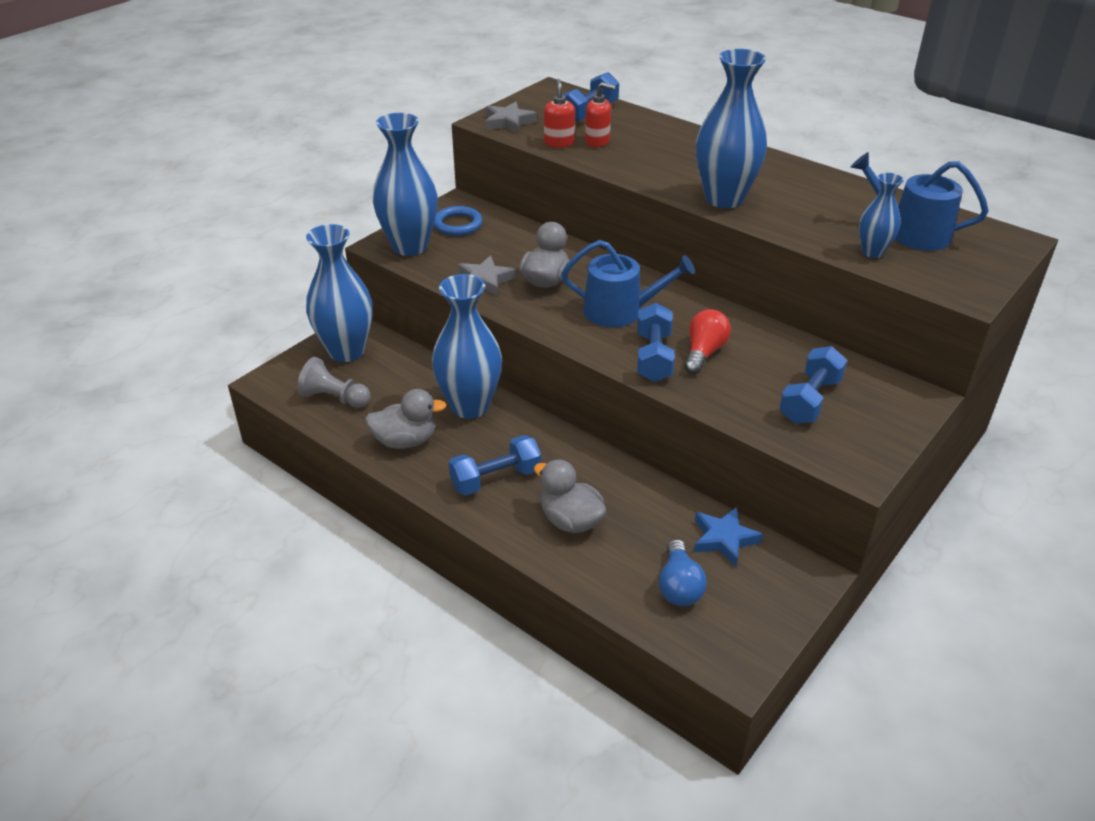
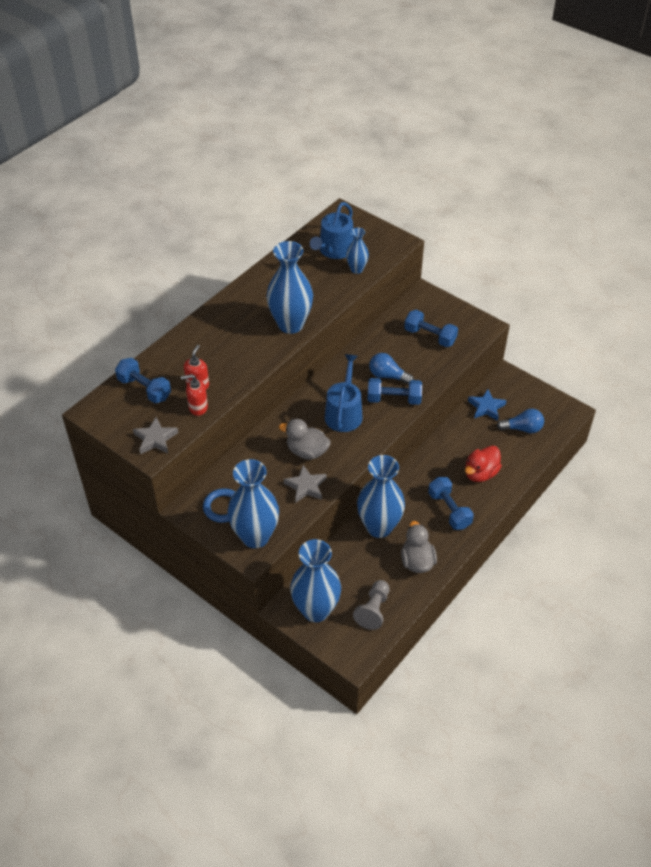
camera: 90 degrees left, 10 degrees up
grey duck [534,459,606,533] -> red duck [465,446,502,482]
red light bulb [684,309,731,374] -> blue light bulb [369,353,414,385]

